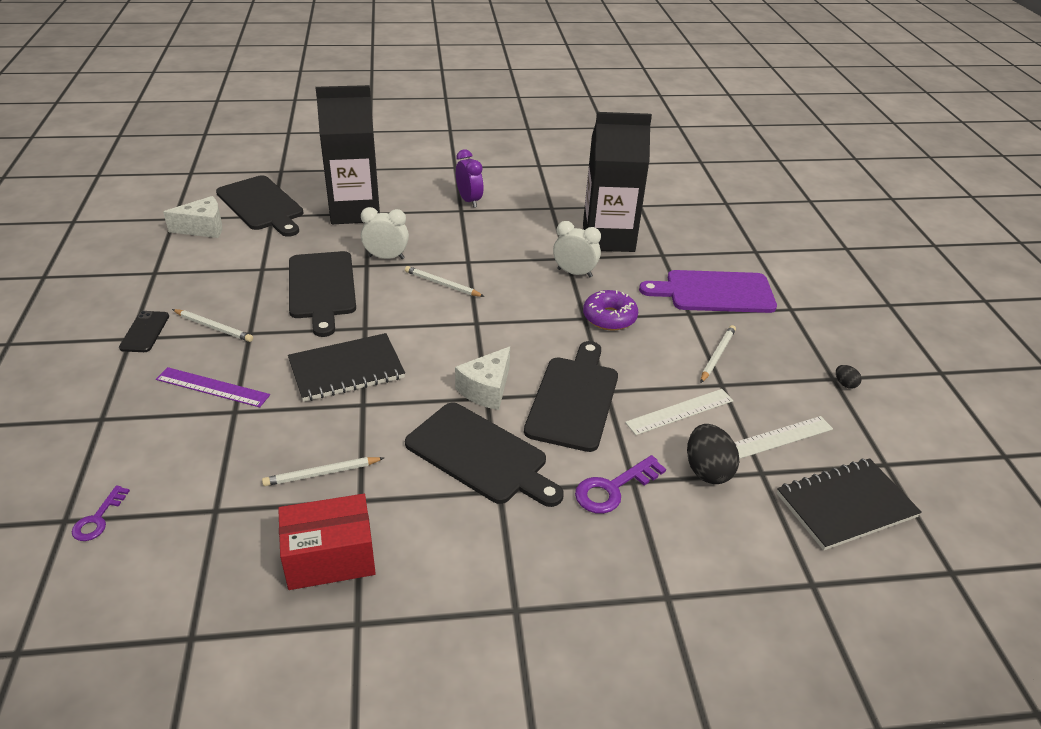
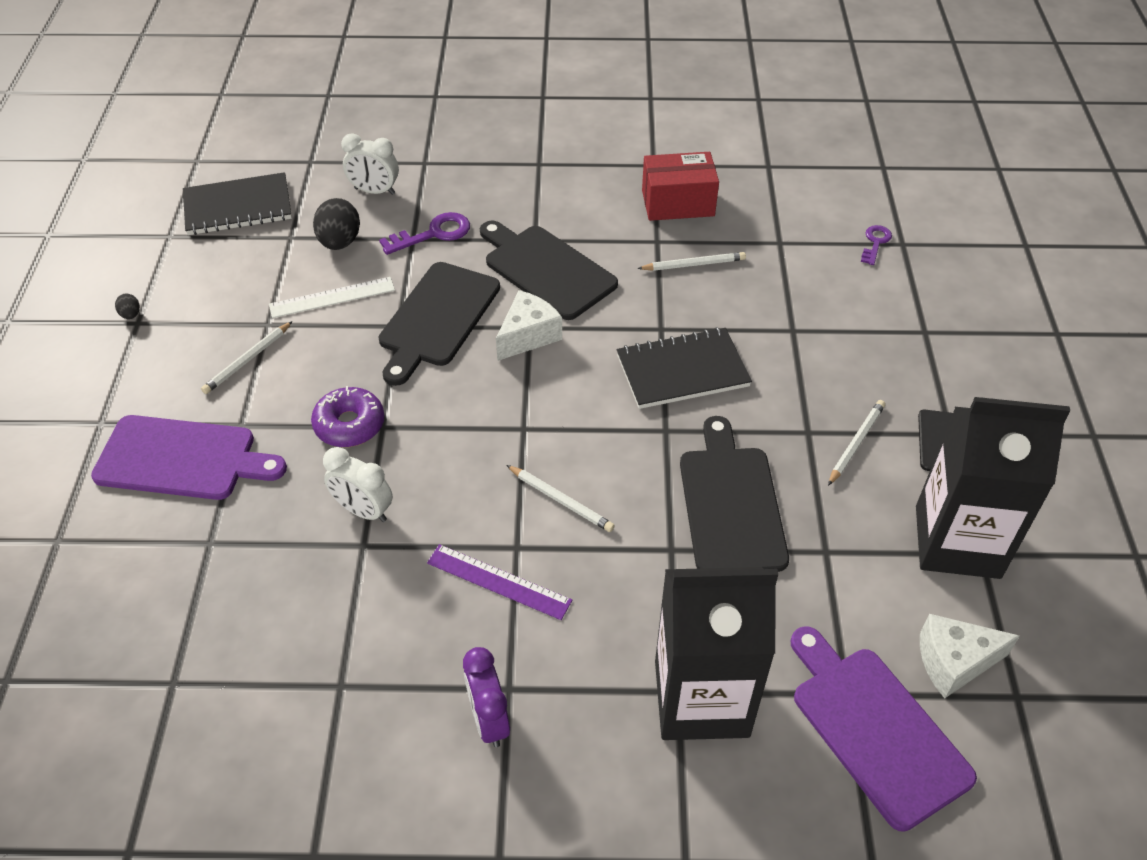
camera: 170 degrees left, 10 degrees up
purple ruler [156,367,270,407] -> purple ruler moved to [427,544,572,620]
white pencil [172,309,253,342] -> white pencil turned 90 degrees clockwise [828,400,885,486]
black cutting board [216,175,304,237] -> purple cutting board [790,626,977,832]
white clock [361,207,409,259] -> white clock moved to [341,133,399,195]
black carton [583,112,652,252] -> black carton moved to [916,397,1070,579]
white ruler [734,416,833,459] -> none

